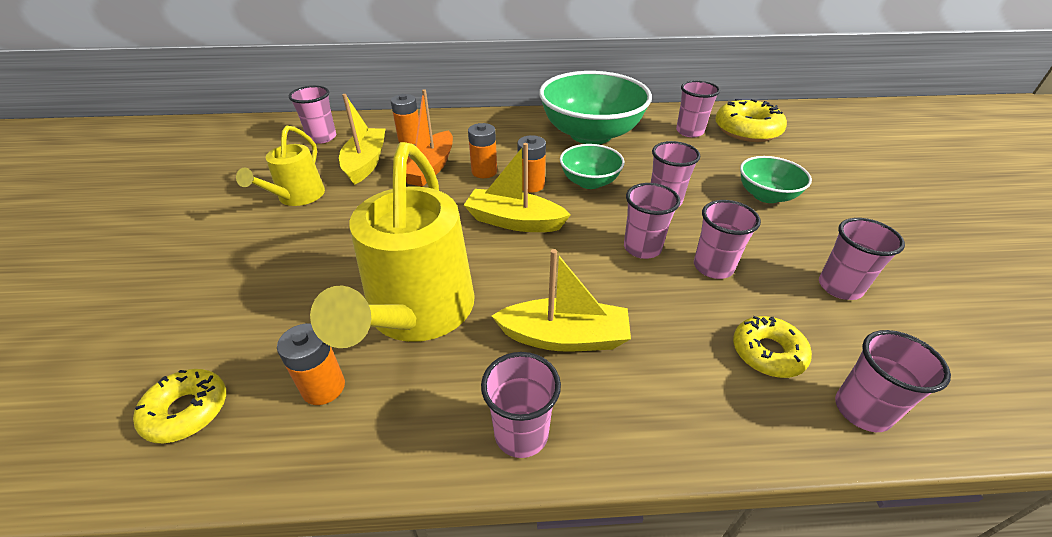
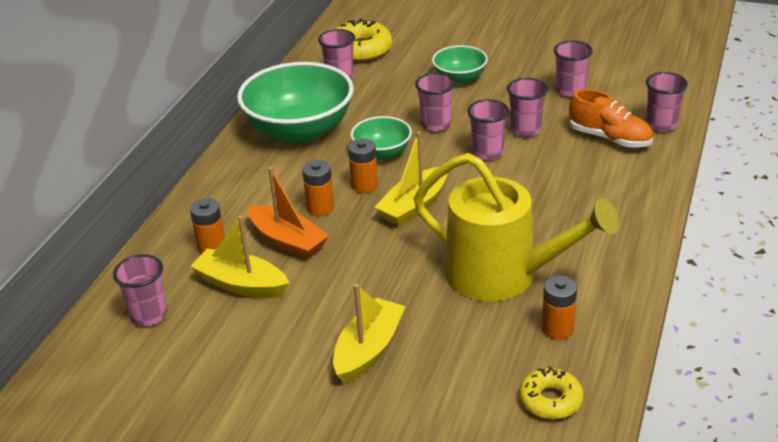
camera: 65 degrees left, 5 degrees down
yellow watering can [236,125,325,206] -> none
pink cup [481,352,561,458] -> none
yellow boat [492,249,631,352] -> yellow boat moved to [333,284,405,384]
yellow donut [733,316,812,378] -> orange shoe [569,89,653,148]

